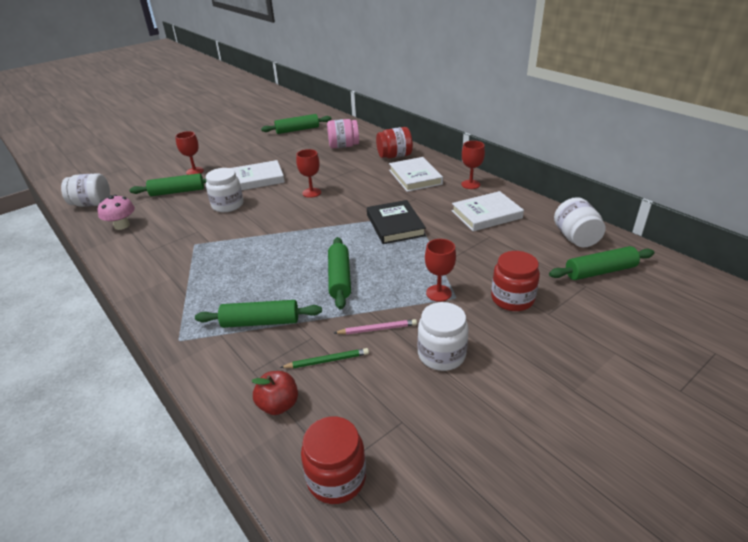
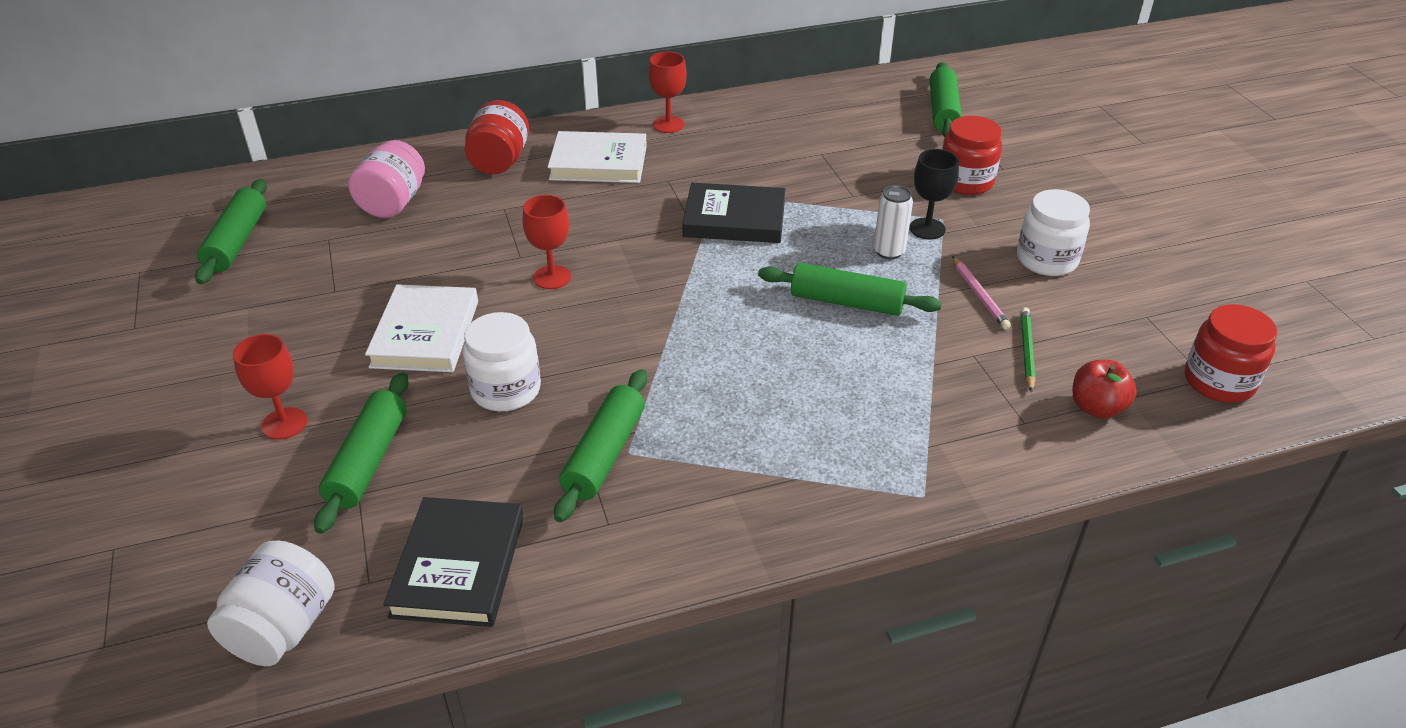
camera: 70 degrees left, 5 degrees up
pink mushroom [98,195,135,230] -> black book [383,497,524,627]
green rolling pin [195,300,322,328] -> green rolling pin moved to [554,369,647,522]
pink pencil [334,319,417,334] -> pink pencil turned 150 degrees clockwise [952,256,1011,330]
red goblet [425,239,456,302] -> black goblet [909,149,959,240]
white book [452,191,524,232] -> none
white jar [554,197,606,248] -> none
none -> white can [874,185,913,260]

